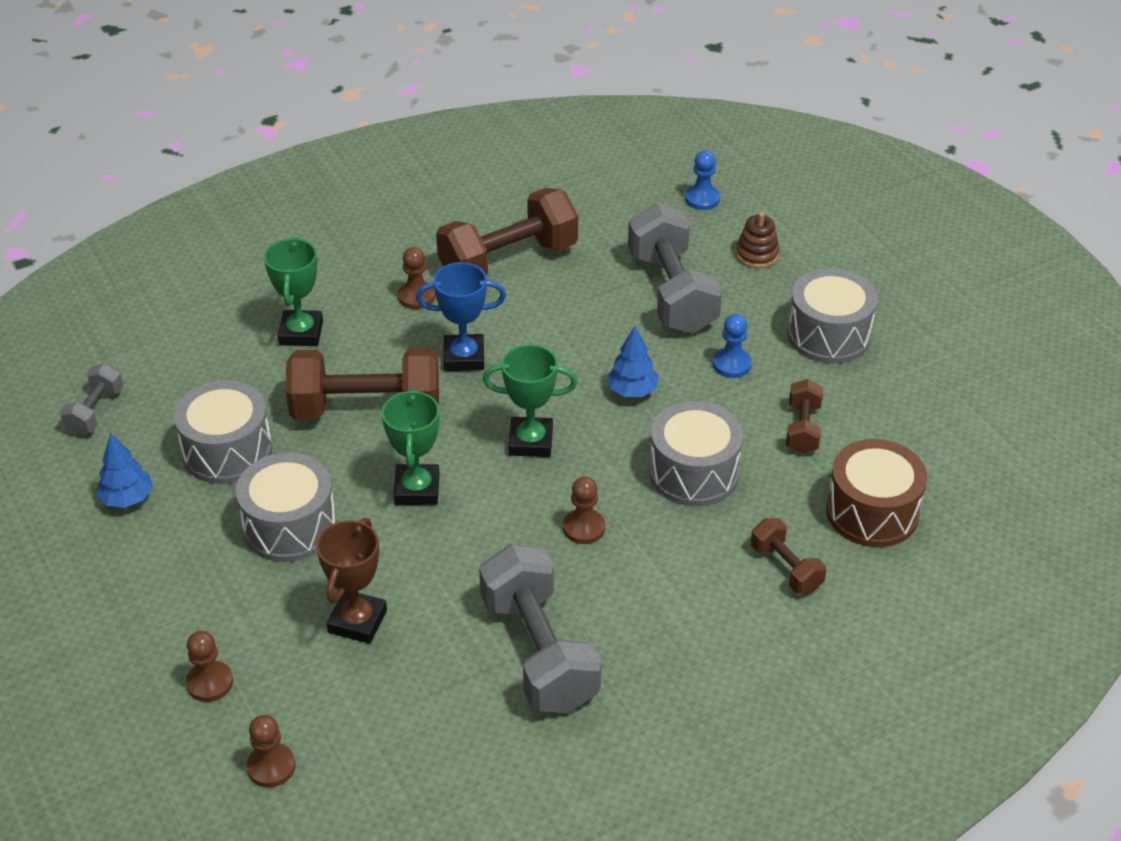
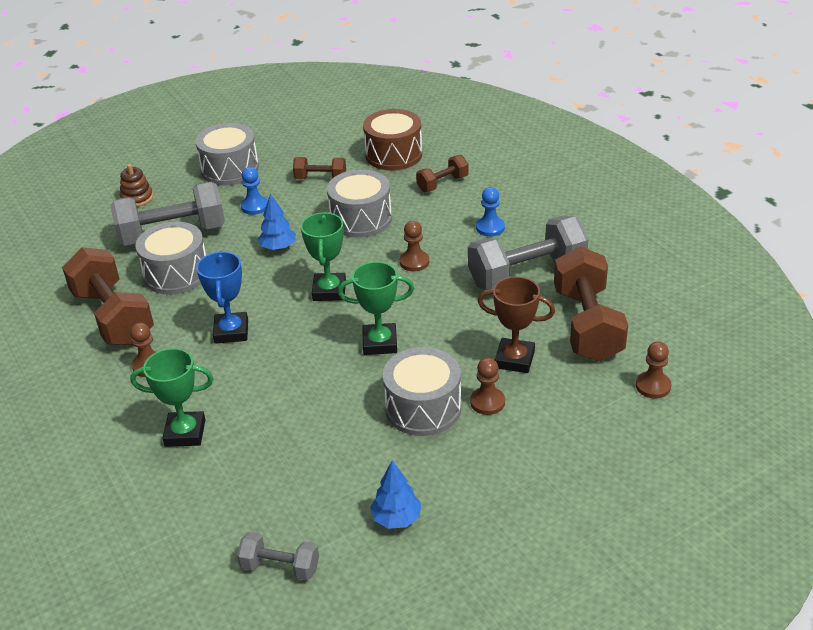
camera: 90 degrees left, 5 degrees down
grey drum [174,380,272,484] -> grey drum moved to [135,222,206,295]
brown pawn [186,631,233,702] -> brown pawn moved to [470,358,505,415]
brown dumbbell [286,348,439,420] -> brown dumbbell moved to [554,246,628,362]
blue pawn [685,150,720,210] -> blue pawn moved to [476,187,505,237]

